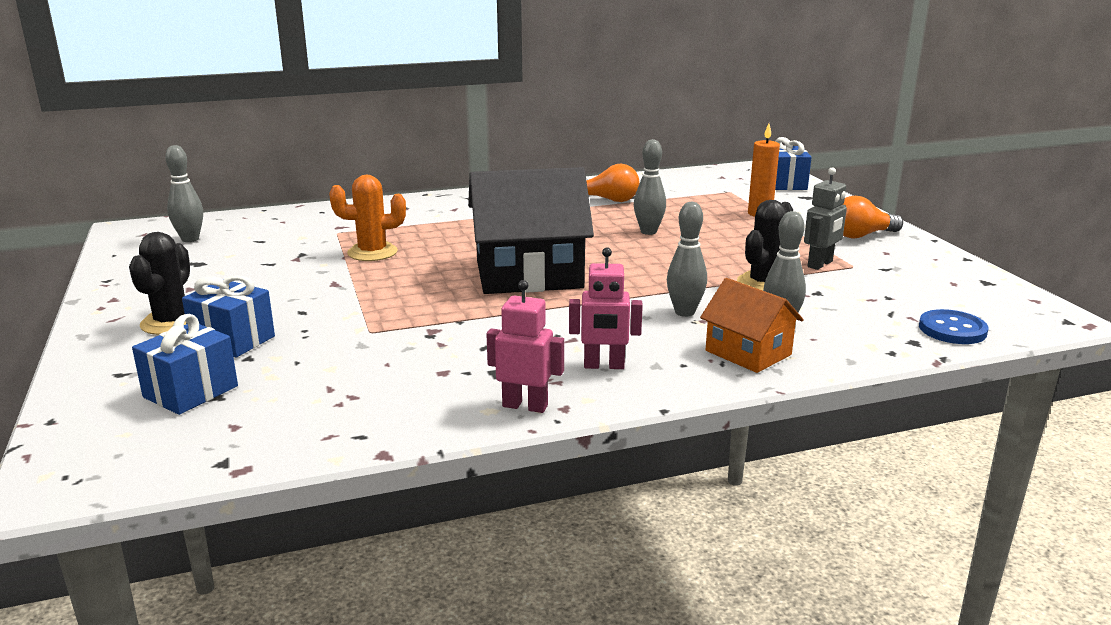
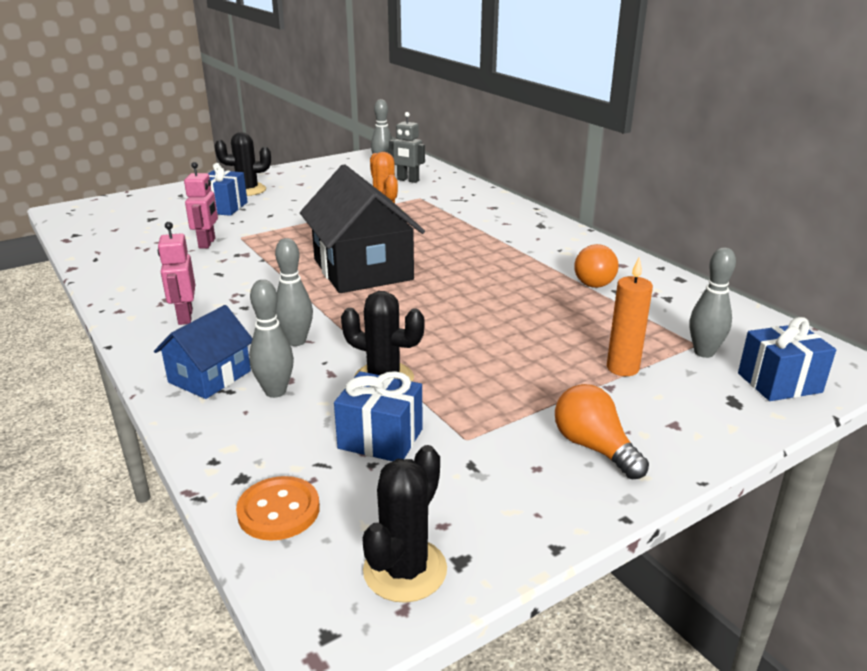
camera: 75 degrees right, 5 degrees up
blue gift [132,314,238,415] -> blue gift moved to [334,371,423,461]
pink robot [487,280,564,413] -> pink robot moved to [184,162,218,249]
grey bowling pin [634,139,666,235] -> grey bowling pin moved to [690,247,736,358]
orange house [700,278,804,373] -> blue house [154,305,253,399]
grey robot [804,167,847,270] -> grey robot moved to [389,112,425,183]
blue button [919,309,988,344] -> orange button [236,476,320,541]
none -> black cactus [362,445,447,603]

